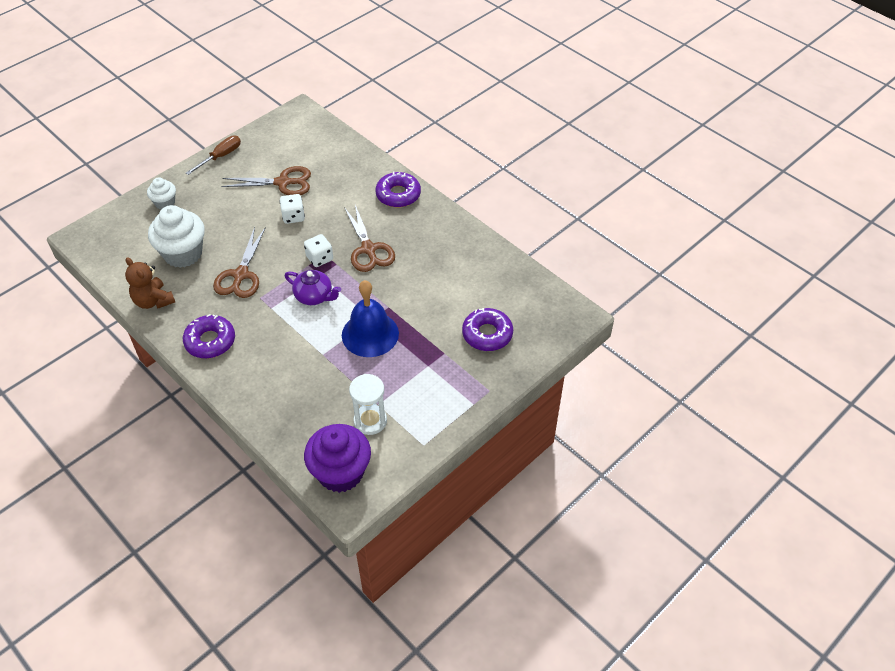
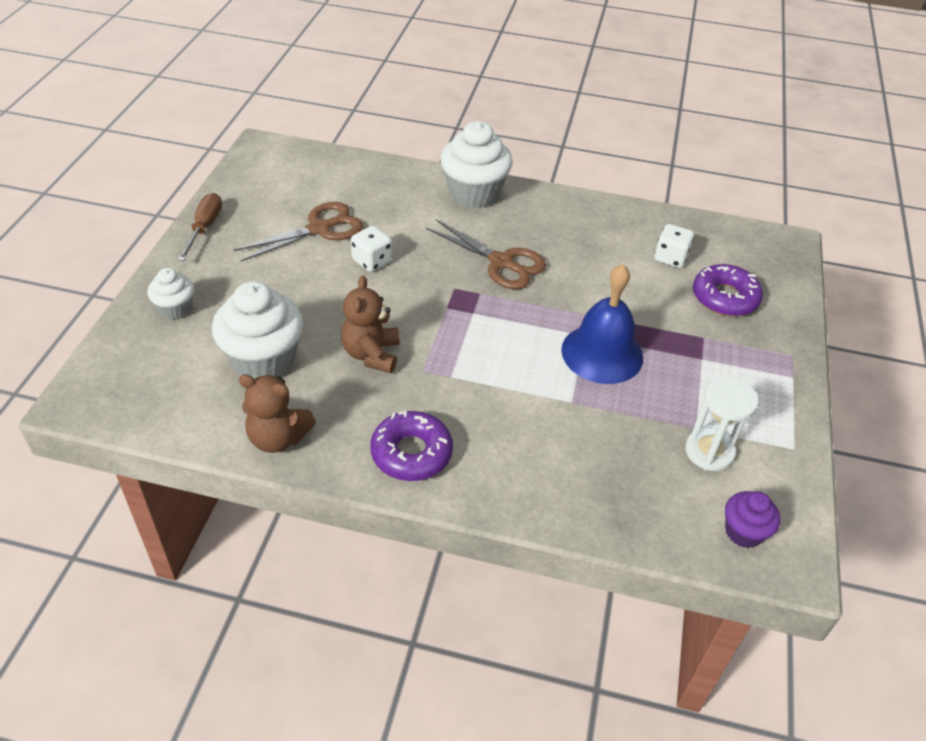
camera: 35 degrees left, 5 degrees down
brown scissors [213,227,266,298] -> brown teddy bear [341,276,400,373]
purple teapot [285,270,341,305] -> none
white dice [304,234,333,267] -> white dice moved to [654,224,694,268]
purple cupcake [304,424,371,493] -> purple cupcake [725,491,780,548], size x0.54
purple donut [375,171,421,207] -> white cupcake [441,121,513,209]

